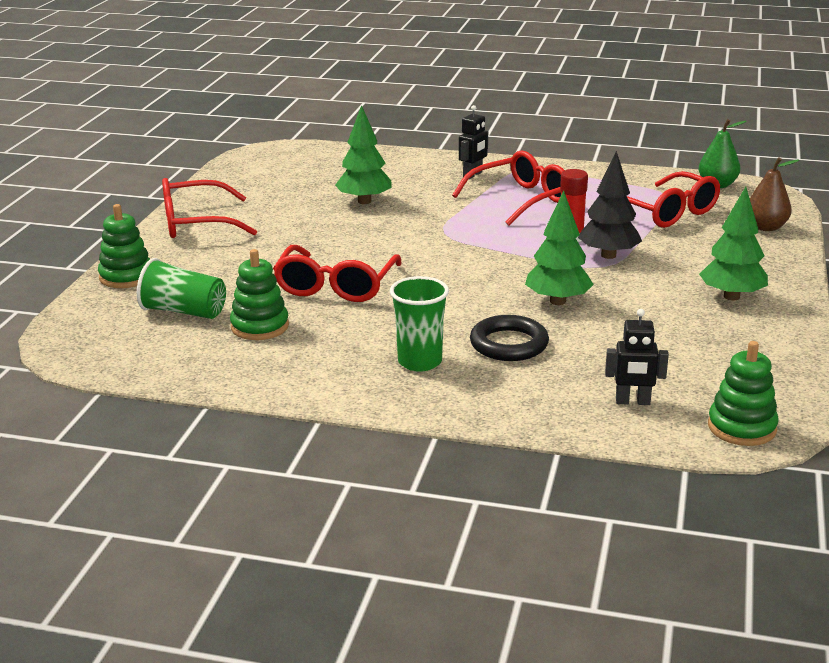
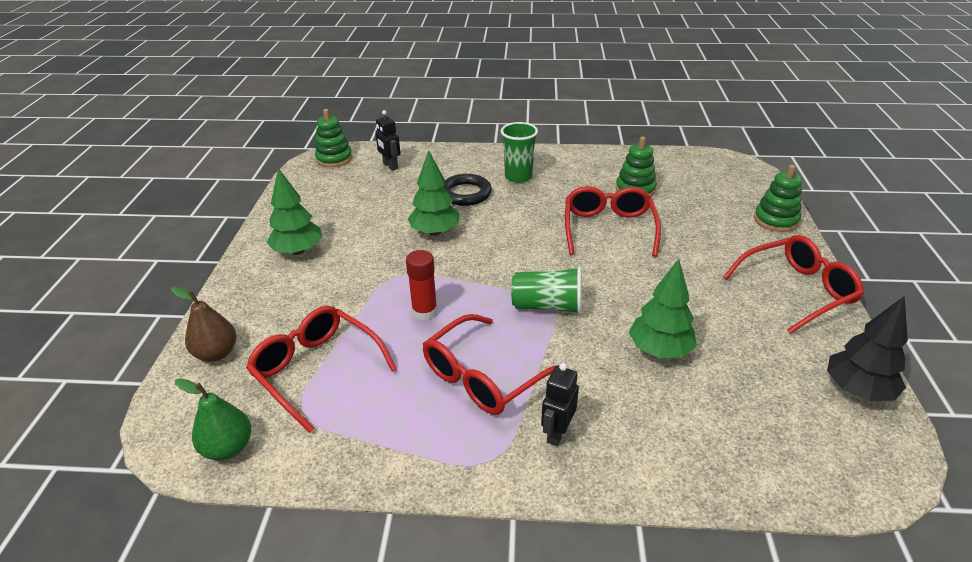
camera: 170 degrees right, 10 degrees up
green cup [137,258,226,319] -> green cup moved to [511,266,582,314]
black tree [578,151,642,259] -> black tree moved to [827,296,908,401]
black robot [605,309,669,405] -> black robot turned 120 degrees counterclockwise [375,110,401,171]

